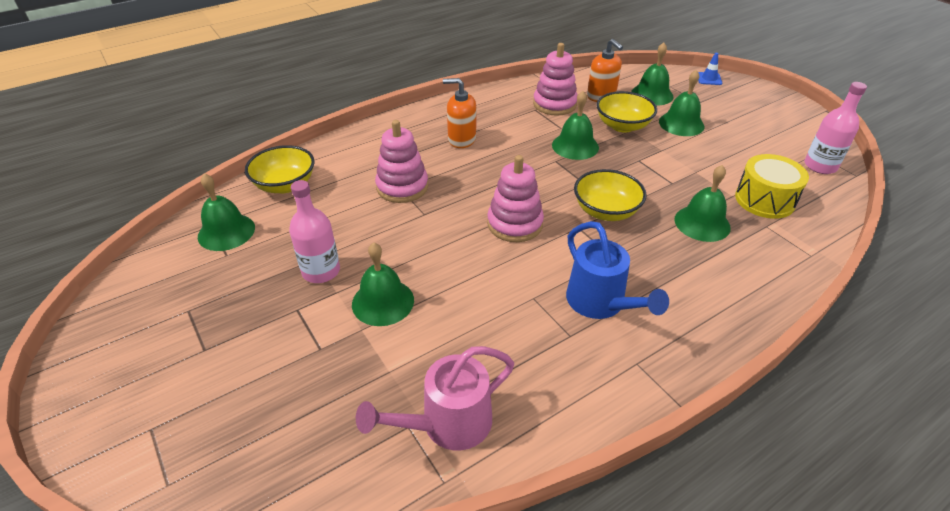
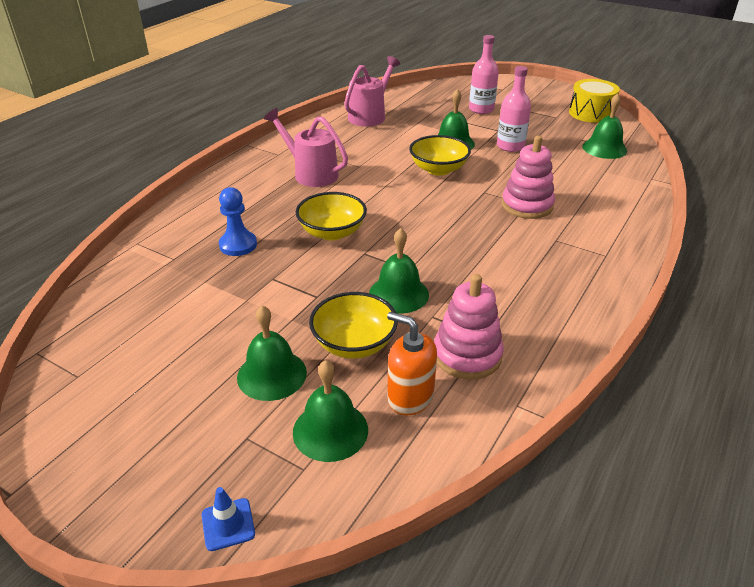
camera: 155 degrees right, 5 degrees down
yellow bowl [245,145,314,193] -> yellow bowl moved to [409,135,471,176]
orange soap dispenser [443,78,476,148] -> none
pink stacking toy [487,155,544,242] -> none
blue watering can [566,221,669,319] -> pink watering can [264,108,348,187]
green bell [674,165,731,242] -> blue pawn [219,187,257,256]
yellow drum [735,154,809,219] -> yellow drum moved to [569,79,620,123]
pink bottle [805,82,867,174] -> pink bottle moved to [469,35,499,114]

